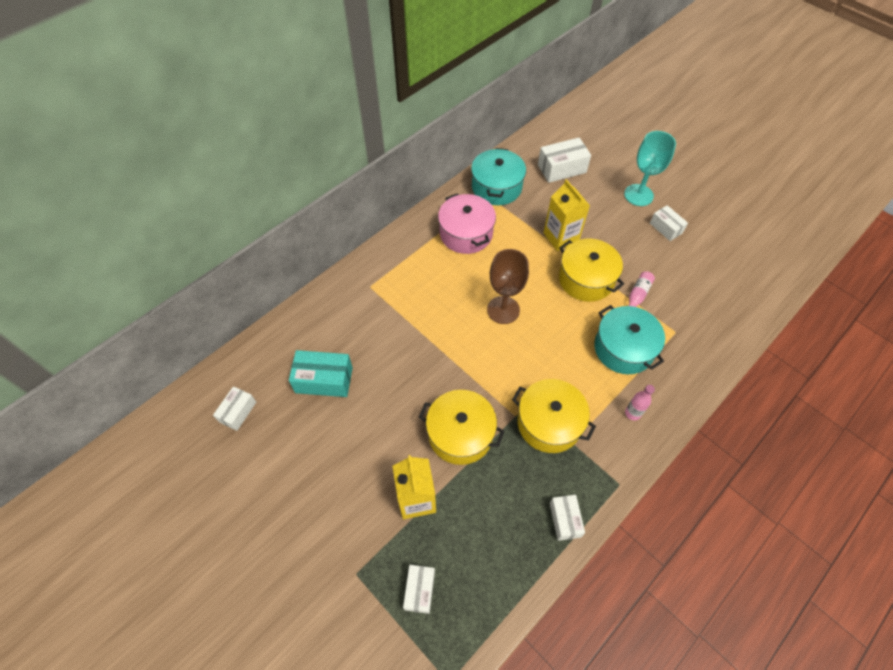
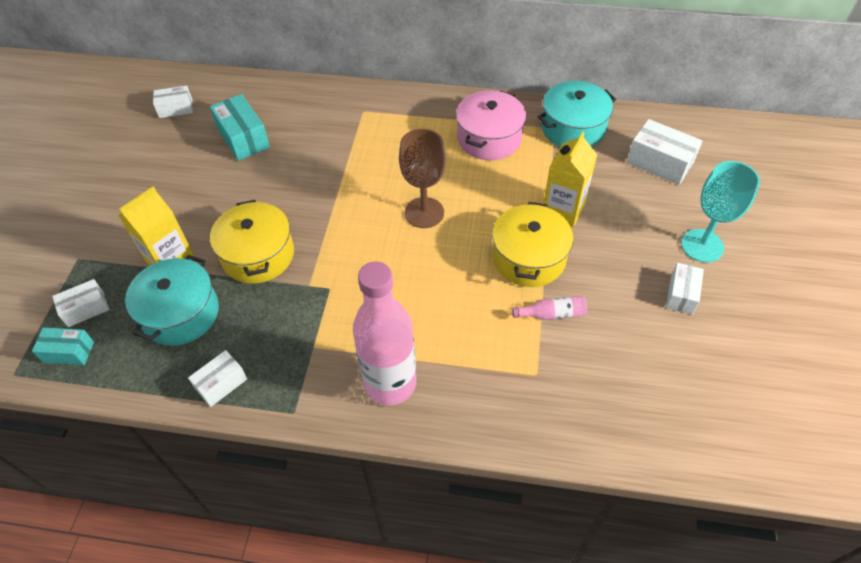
camera: 55 degrees right, 5 degrees down
yellow pot [512,379,596,453] -> none
turquoise pot [594,305,665,374] -> turquoise pot moved to [125,255,219,346]
pink bottle [625,385,655,420] -> pink bottle [353,262,416,406], size x2.45
none -> turquoise box [32,328,94,365]

